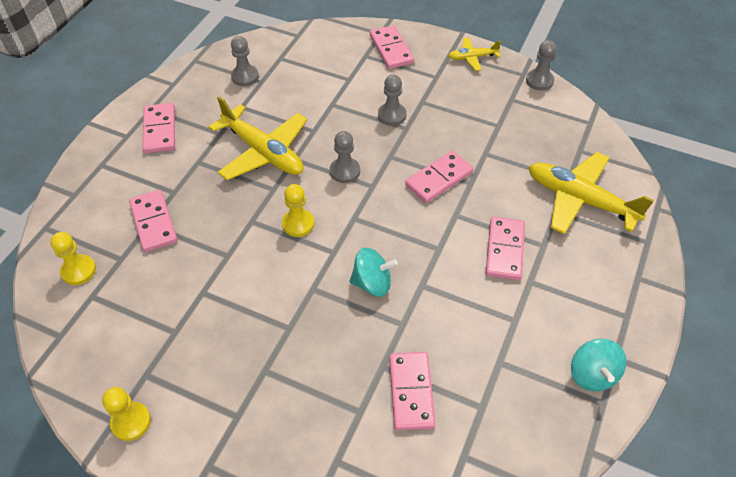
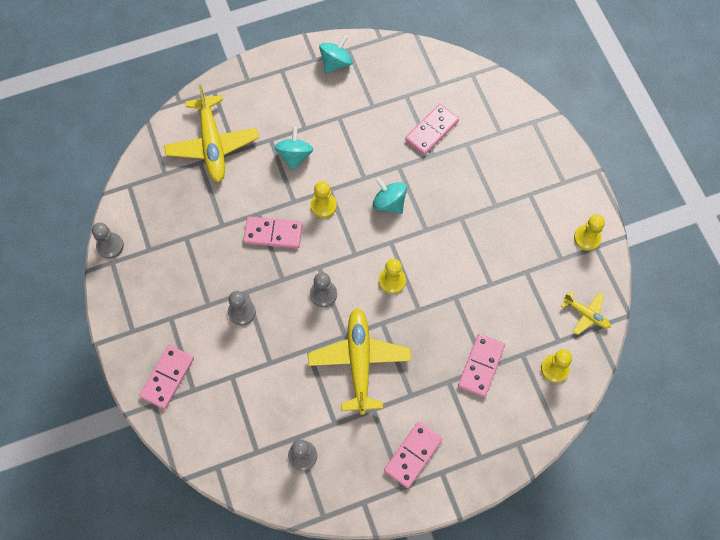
camera: 135 degrees left, 15 degrees up
yellow plane [448,38,501,71] -> yellow plane moved to [561,291,611,335]
pink domino [486,217,525,280] -> turquoise spinning top [275,127,313,171]
none -> yellow pawn [310,181,337,218]

